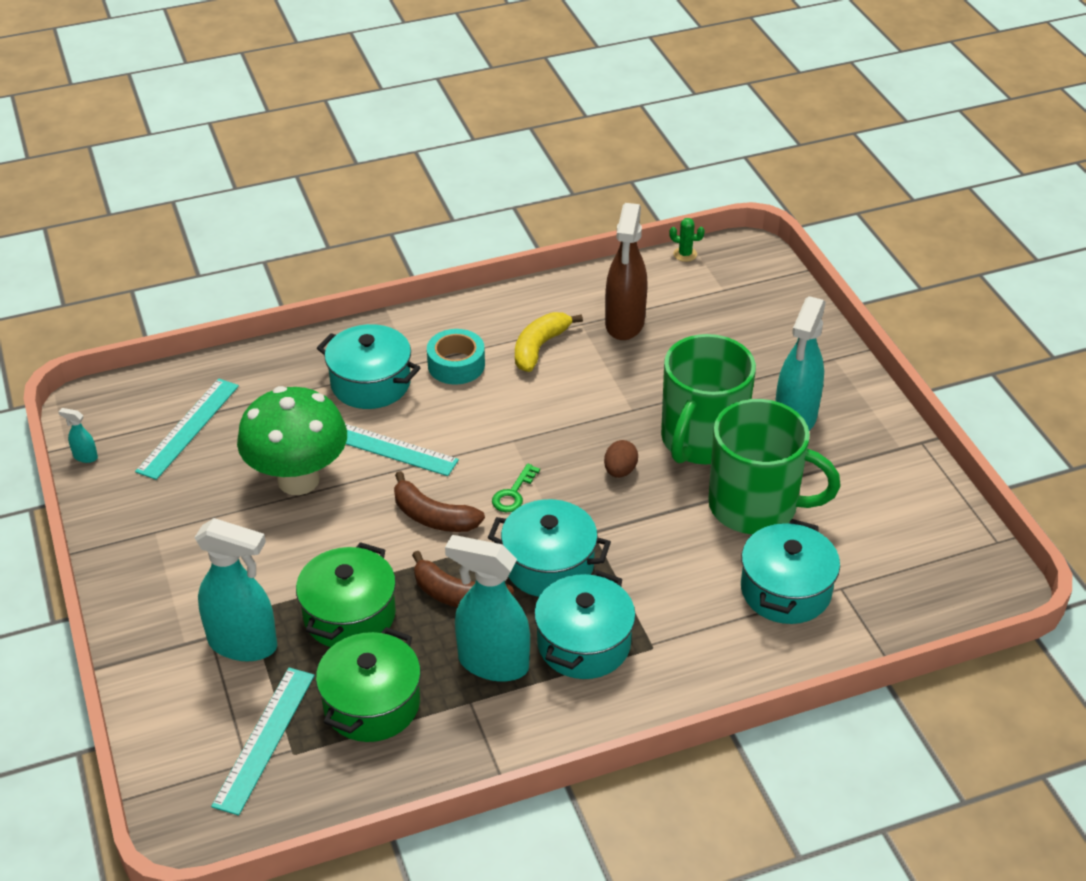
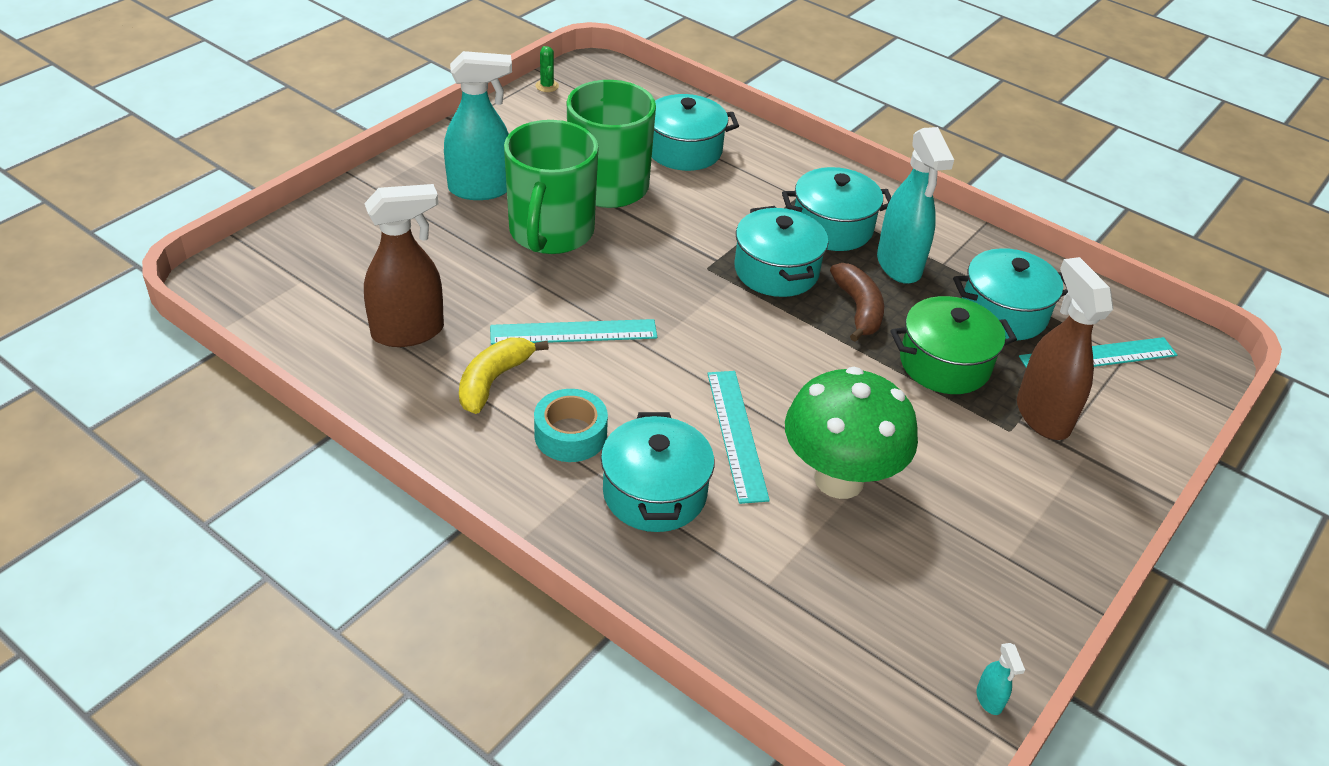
camera: 125 degrees left, 0 degrees up
turquoise ruler [135,379,239,480] -> turquoise ruler moved to [490,319,657,345]
turquoise spray bottle [195,518,277,661] -> brown spray bottle [1017,257,1113,440]
green pot [316,627,421,742] -> turquoise pot [953,248,1068,340]
brown banana [394,471,485,532] -> none
green key [492,464,540,512] -> none
yellow banana [515,312,583,372] -> yellow banana turned 120 degrees clockwise [459,338,549,414]
brown egg [604,440,638,478] -> none
green mug [661,334,756,464] -> green mug turned 105 degrees clockwise [504,120,599,254]
green cactus [669,218,705,262] -> green cactus moved to [535,46,559,92]

